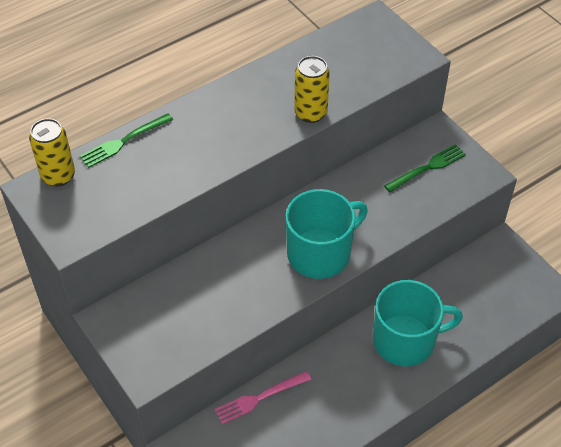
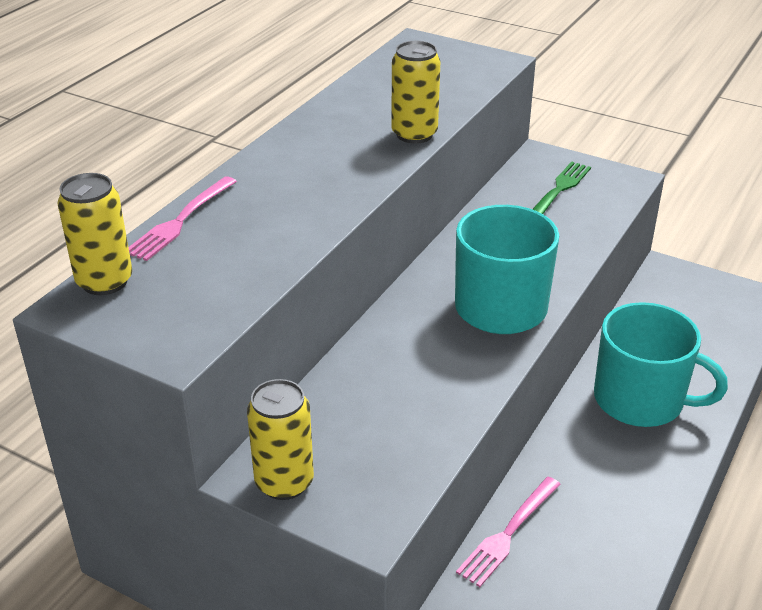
camera: 25 degrees left, 15 degrees down
green fork [80,113,173,168] -> pink fork [128,176,237,261]
turquoise mug [373,280,463,366] -> turquoise mug turned 60 degrees clockwise [594,302,728,427]
none -> yellow can [247,379,314,500]

